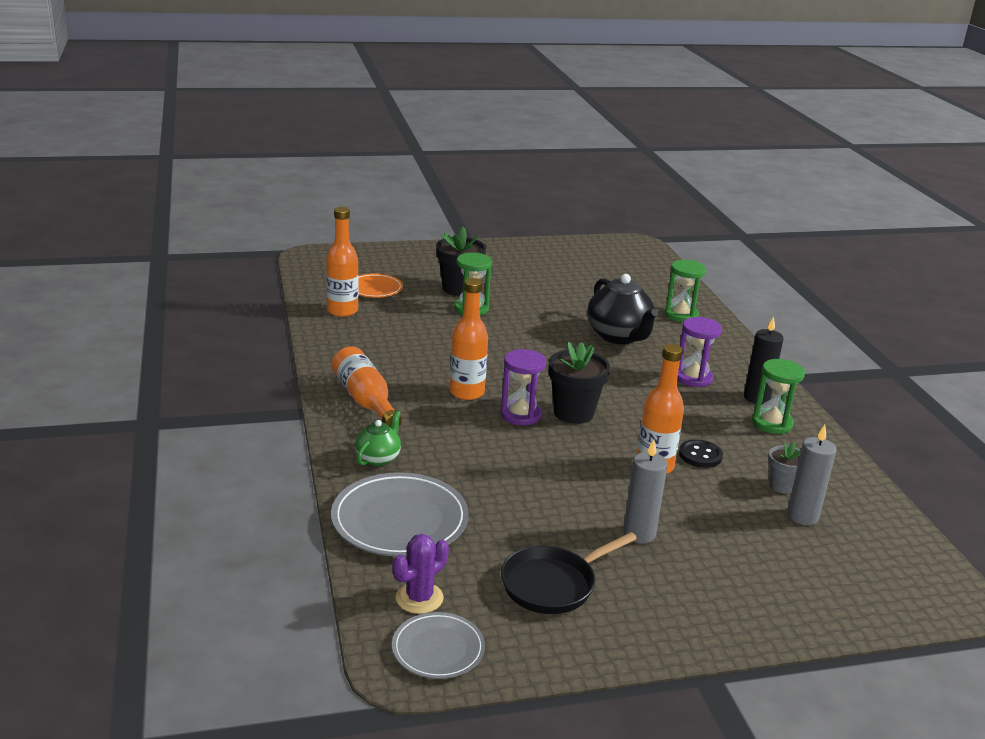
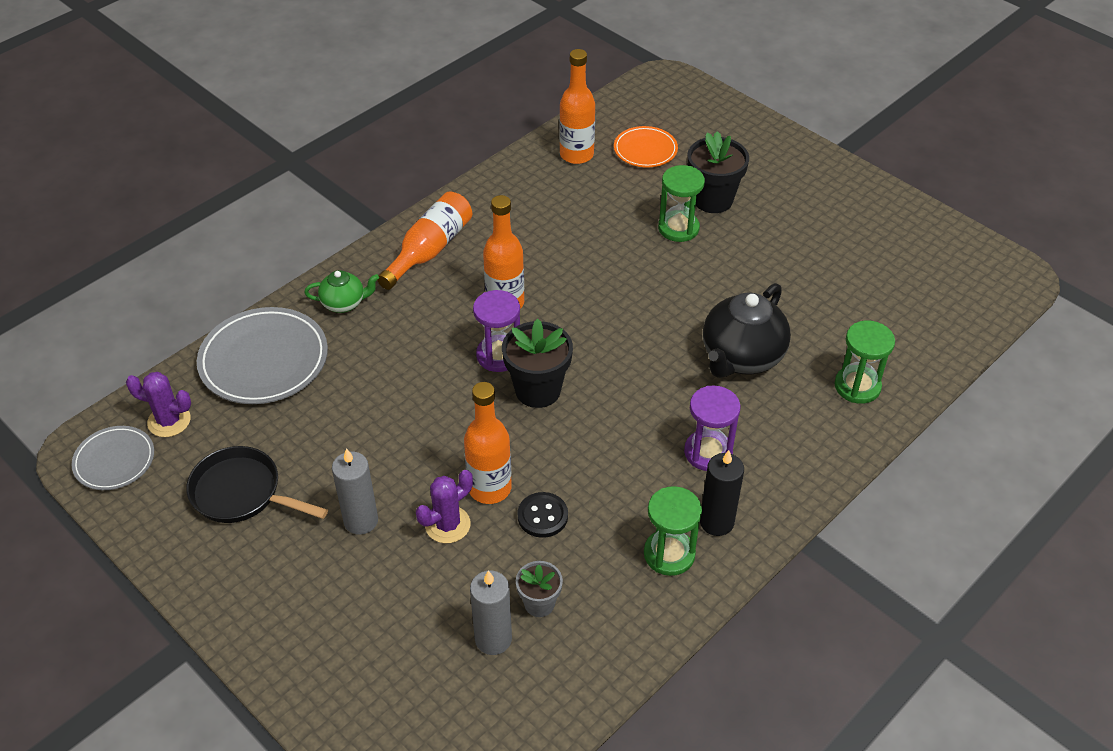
camera: 60 degrees right, 20 degrees up
none -> purple cactus [416,470,473,543]

